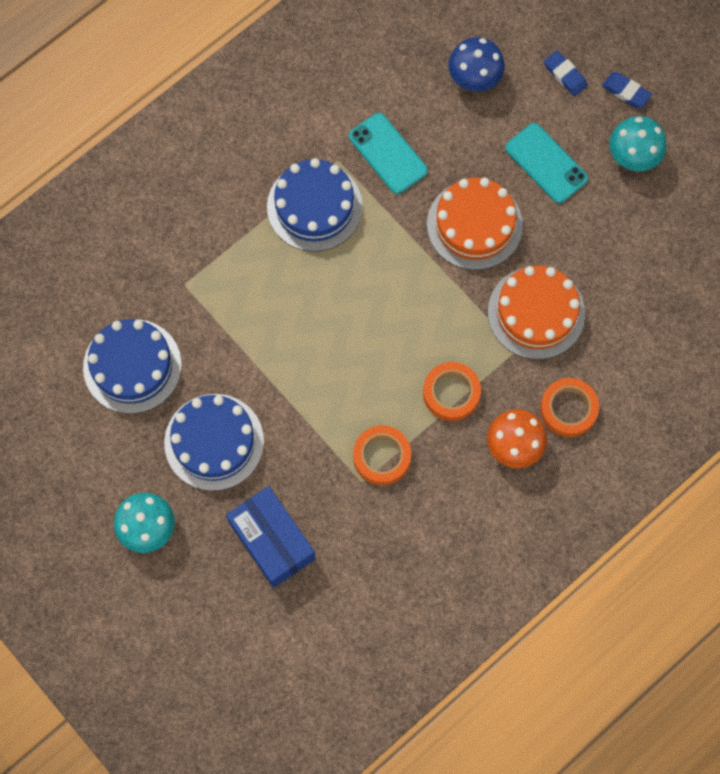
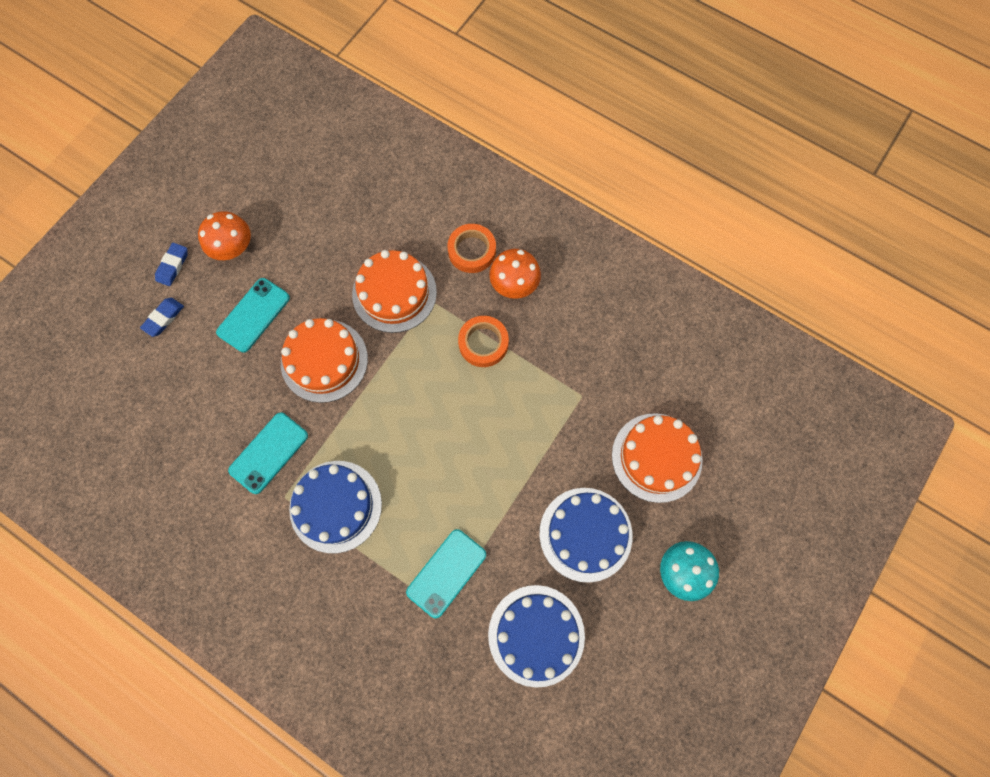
camera: 105 degrees left, 0 degrees up
blue box [226,486,316,588] -> orange cake [612,413,703,503]
orange tape [353,425,411,485] -> none
blue mushroom [448,37,505,91] -> none
turquoise mushroom [609,116,667,171] -> orange mushroom [198,211,251,260]
none -> turquoise phone [406,529,486,618]

